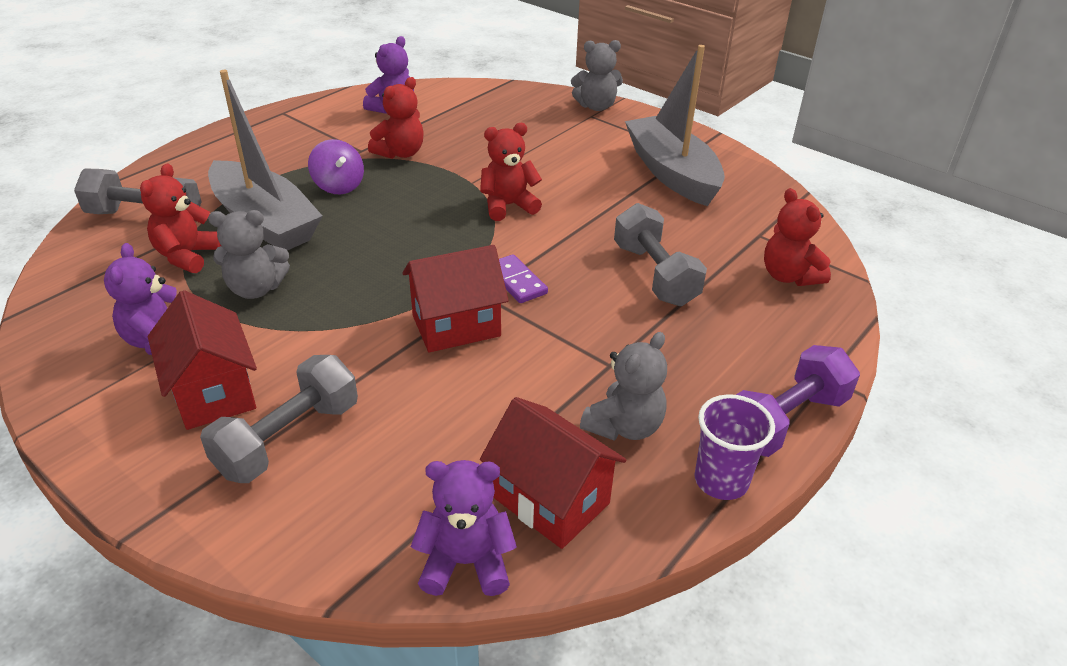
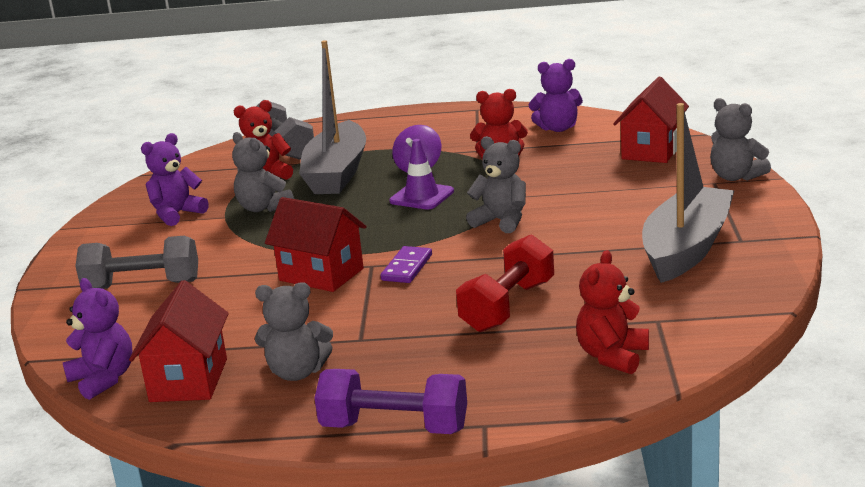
camera: 55 degrees right, 15 degrees down
red house [148,290,257,430] -> red house moved to [613,77,689,163]
red teddy bear [480,123,542,221] -> grey teddy bear [466,136,526,233]
grey dumbbell [614,203,707,306] -> red dumbbell [456,234,554,332]
purple cup [694,394,775,500] -> none
none -> purple traffic cone [389,139,454,209]

